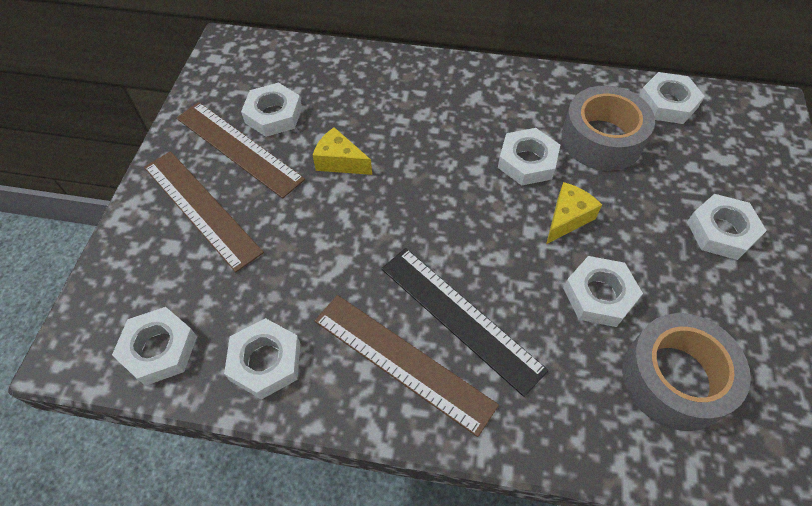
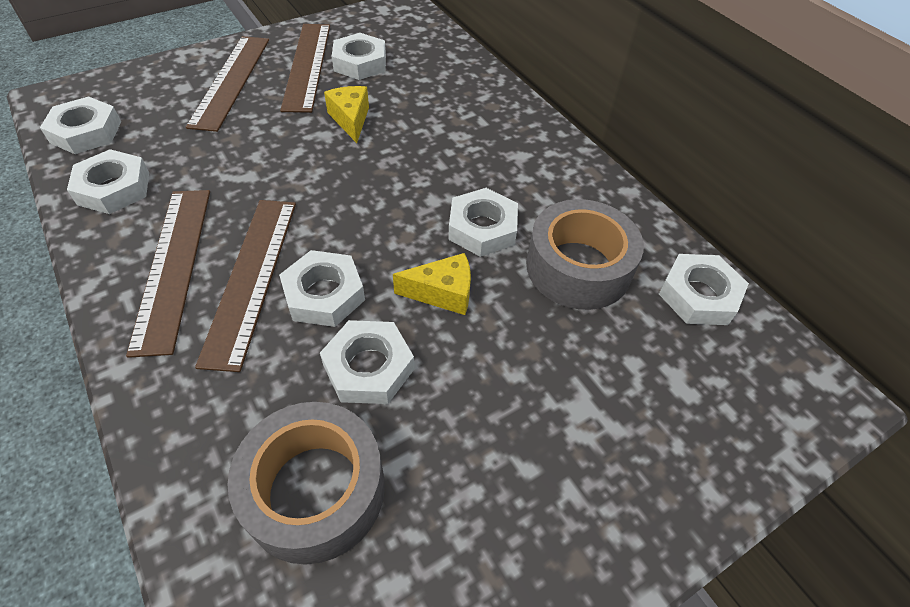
camera: 45 degrees right, 5 degrees down
black ruler [381,248,548,397] -> brown ruler [195,200,296,372]
white nut [687,194,767,260] -> white nut moved to [279,250,365,327]

